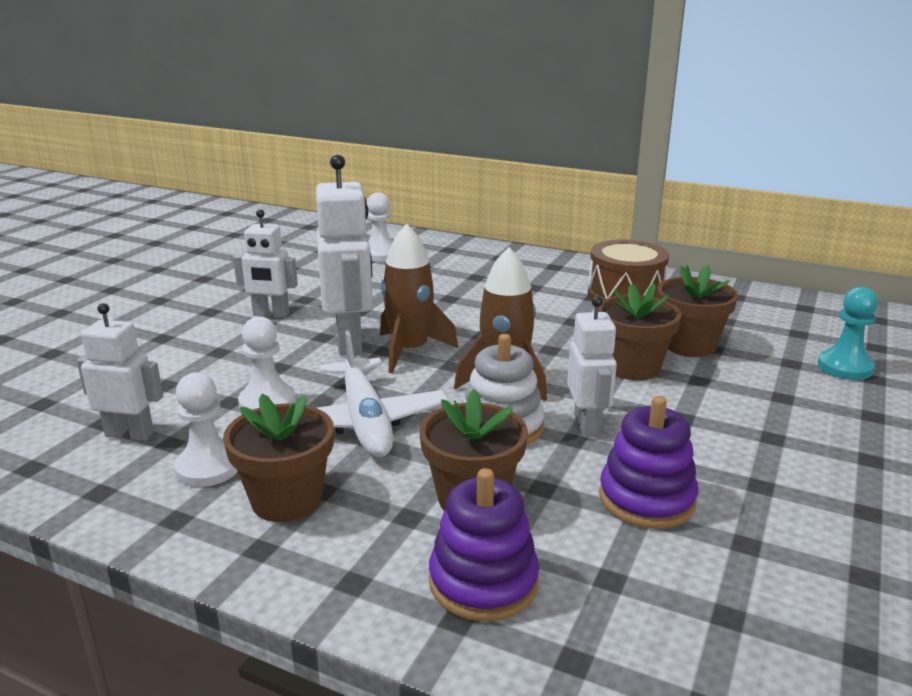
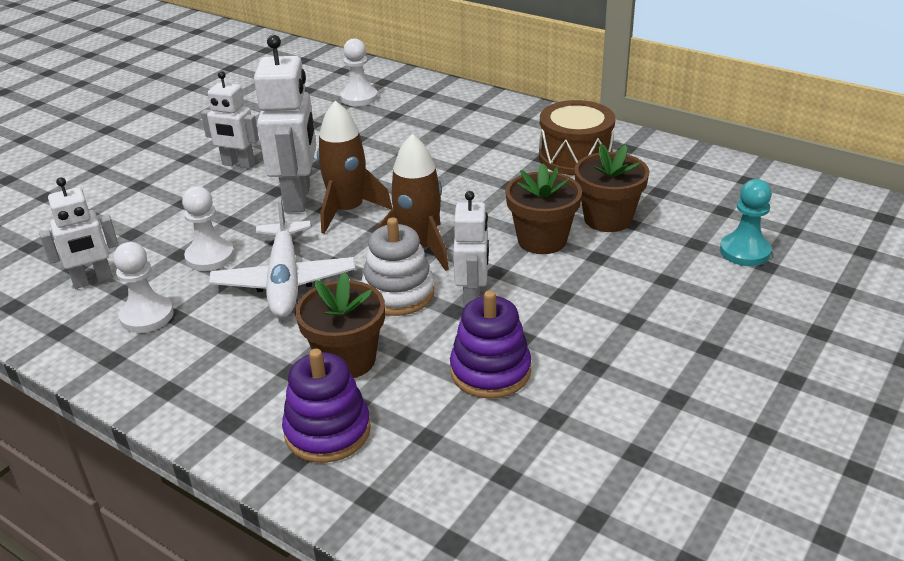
camera: 10 degrees right, 10 degrees up
white robot [77,303,163,441] -> white robot turned 135 degrees clockwise [39,177,119,289]
brown flower pot [223,394,334,522] -> none

